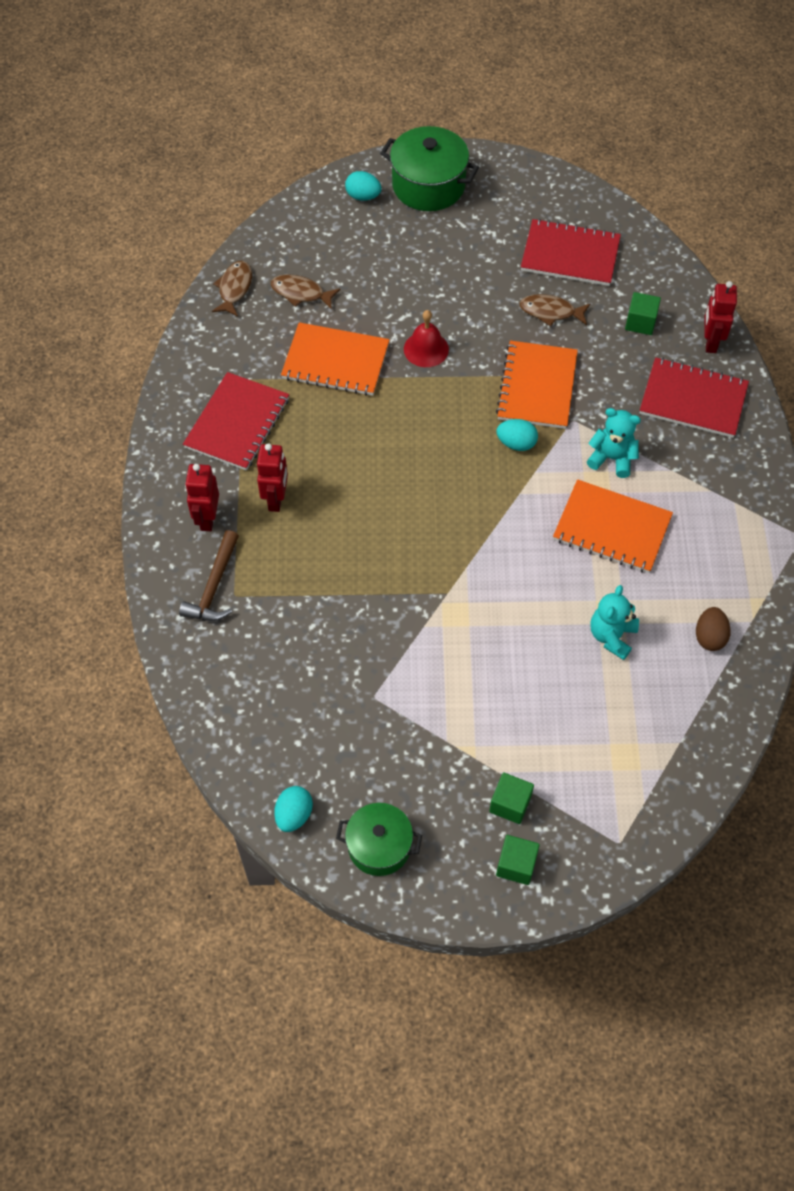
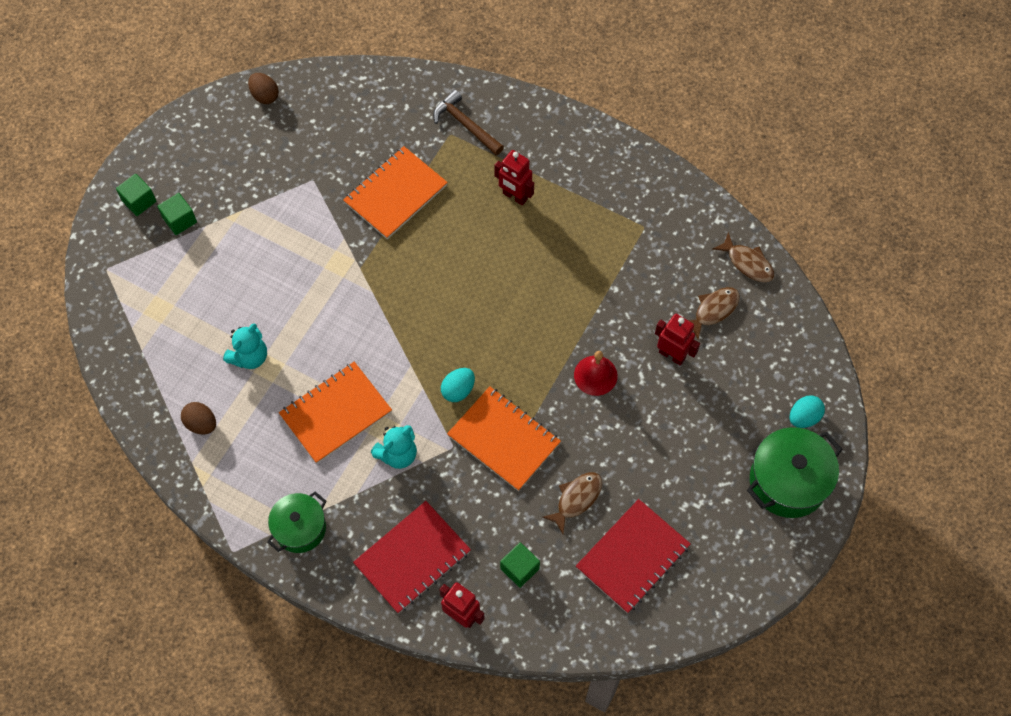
camera: 120 degrees right, 5 degrees up
red notebook [183,372,289,471] -> none
red robot [185,464,219,531] -> red robot moved to [655,314,700,366]
turquoise egg [274,786,313,832] -> brown egg [248,73,279,104]
orange notebook [281,322,390,396] -> orange notebook moved to [343,146,448,239]
green pot [336,803,422,876] -> green pot moved to [267,491,326,553]
turquoise teddy bear [590,585,639,660] -> turquoise teddy bear turned 75 degrees clockwise [223,323,267,369]

